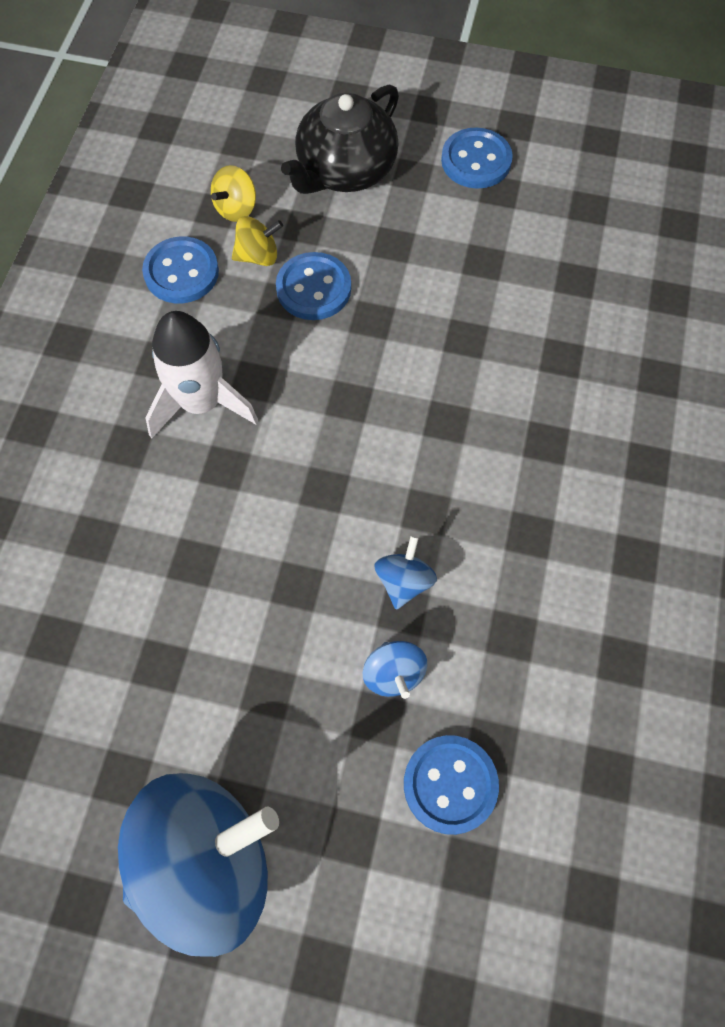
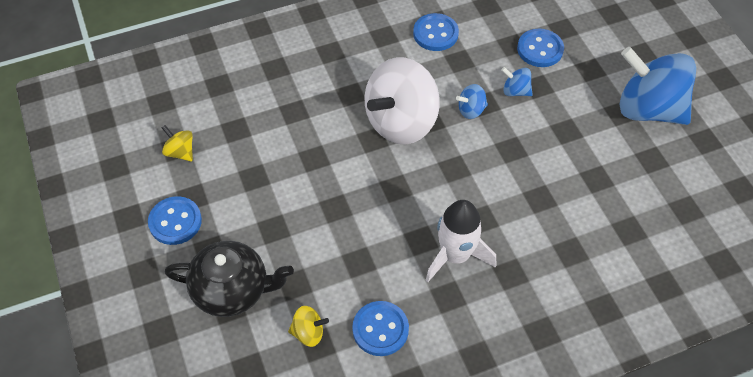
camera: 125 degrees left, 10 degrees down
yellow spinning top [232,216,283,266] -> yellow spinning top moved to [162,125,193,161]
blue button [276,252,351,320] -> blue button moved to [413,13,459,51]
blue spinning top [363,641,427,699] -> blue spinning top turned 105 degrees counterclockwise [501,67,533,96]
none -> white spinning top [365,57,440,145]

